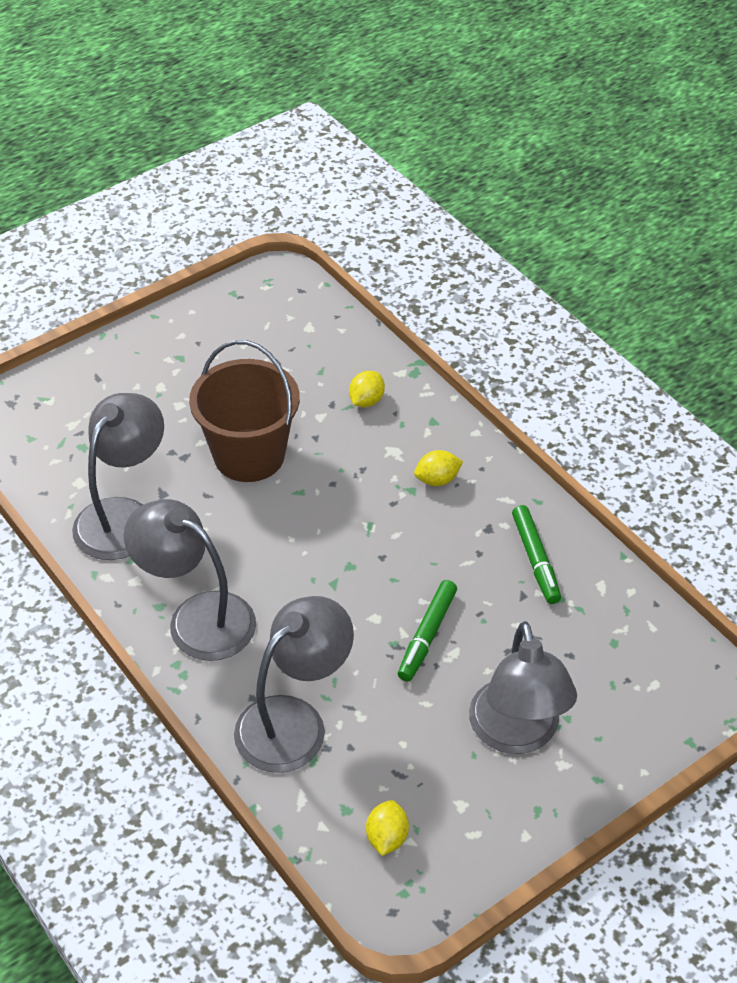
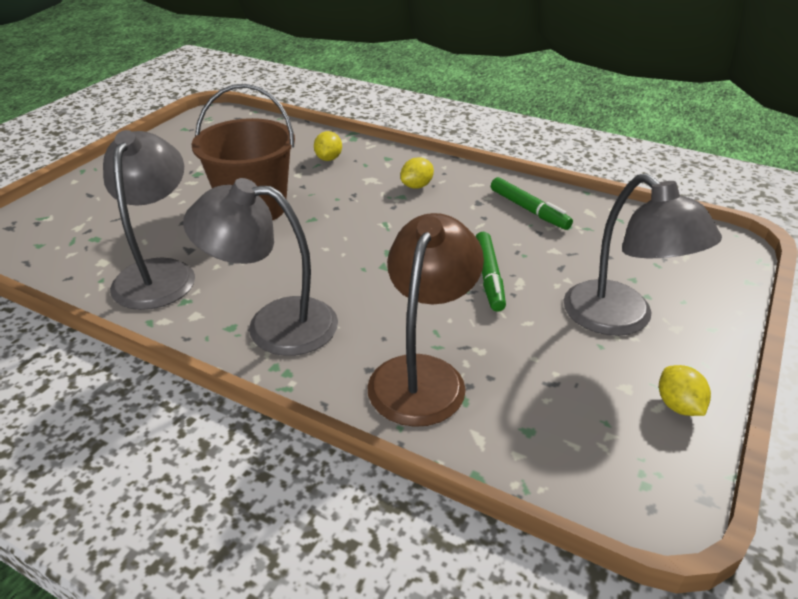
camera: 25 degrees left, 10 degrees down
grey lamp [234,596,354,773] -> brown lamp [367,213,484,427]
yellow lemon [366,800,409,856] -> yellow lemon moved to [659,365,711,416]

